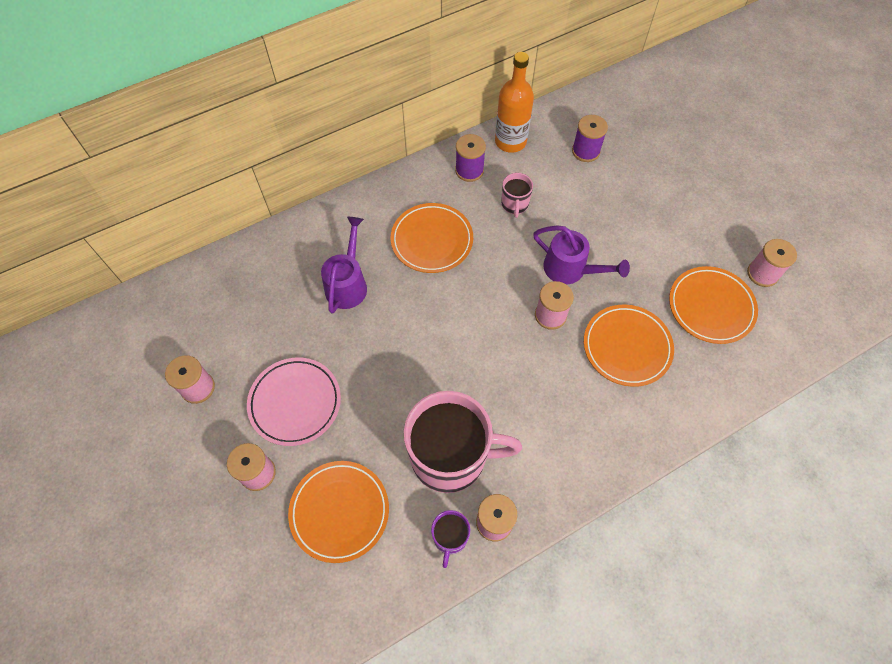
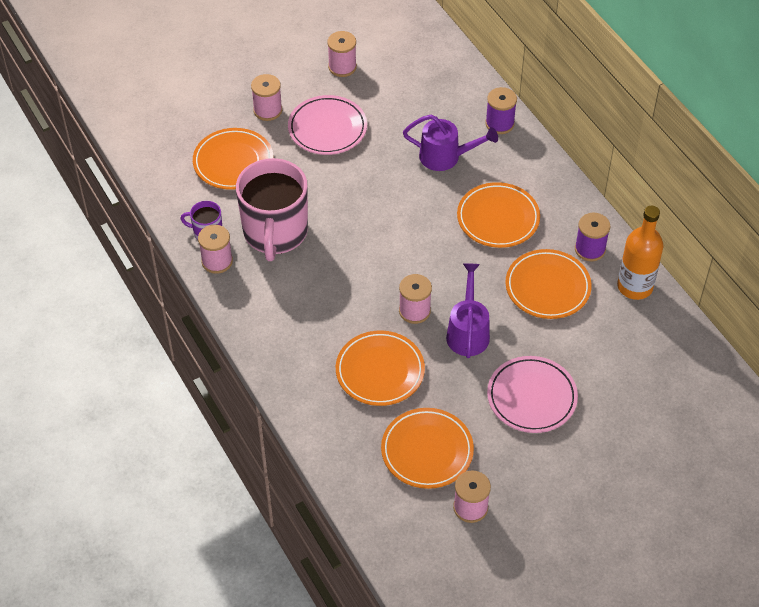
camera: 90 degrees right, 10 degrees down
pink mug [501,173,533,218] -> orange plate [505,249,592,319]
purple watering can [533,225,630,284] -> purple watering can turned 150 degrees clockwise [446,263,490,358]
purple spool [572,115,608,162] -> purple spool moved to [485,87,517,134]
none -> pink plate [487,356,578,433]

